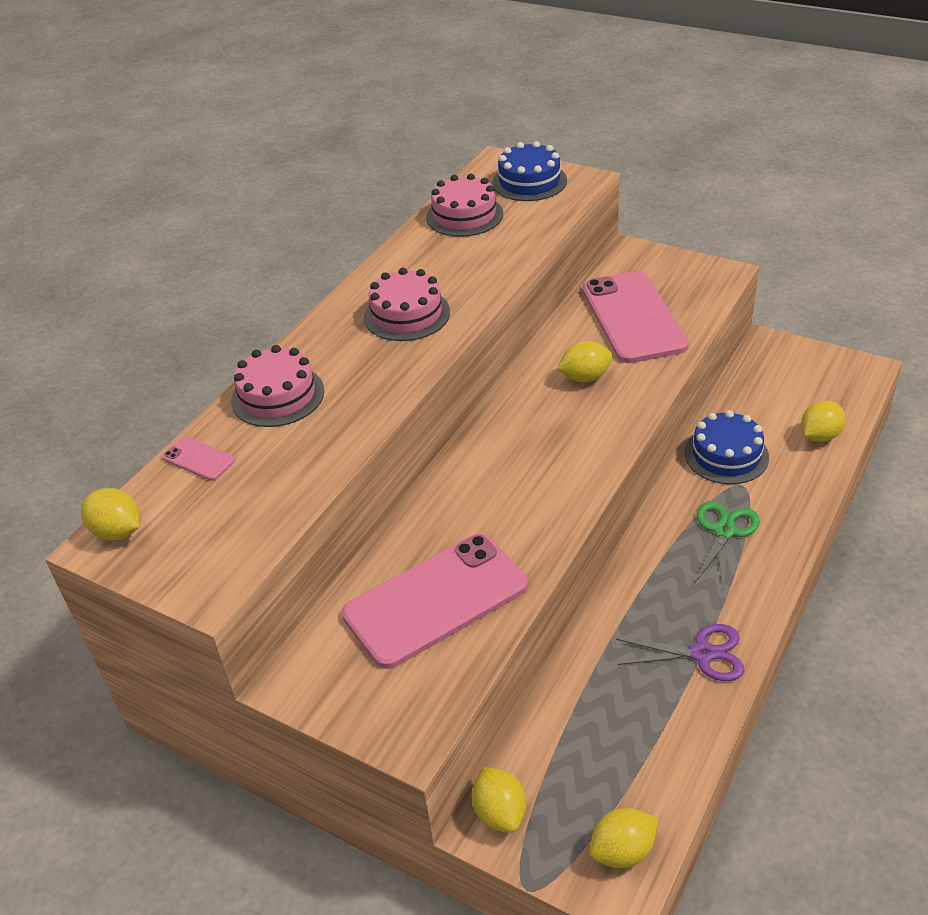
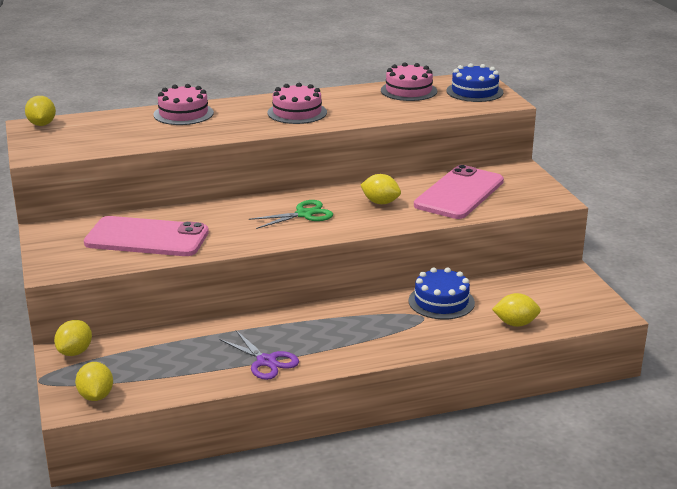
camera: 40 degrees right, 15 degrees down
pink phone [162,436,235,481] -> none
yellow lemon [590,808,658,868] -> yellow lemon turned 60 degrees clockwise [75,362,113,401]
green scissors [695,501,760,590] -> green scissors moved to [249,200,333,229]

